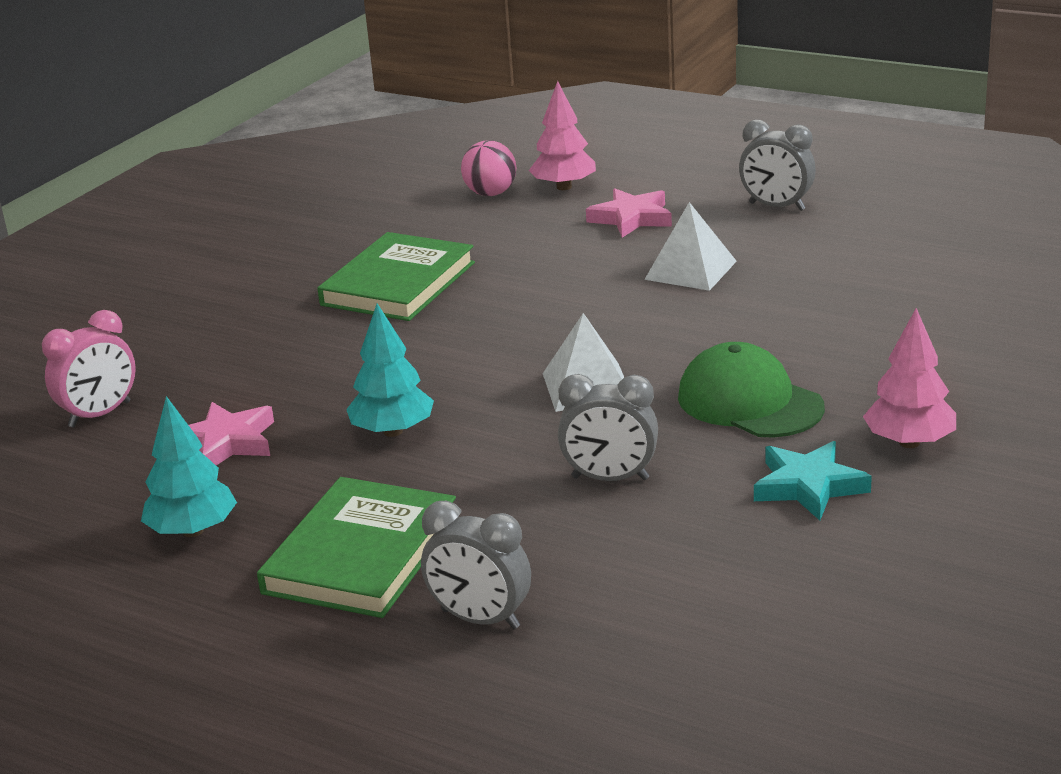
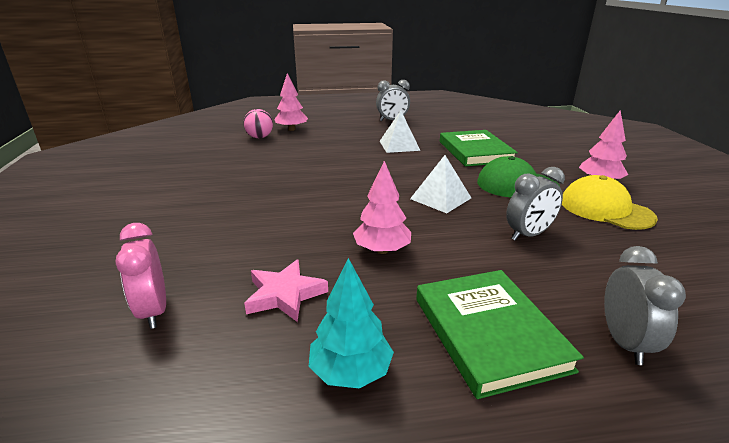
camera: 40 degrees left, 0 degrees up
pink clock [42,310,136,427] -> pink clock turned 150 degrees clockwise [115,223,166,329]
green book [318,232,475,321] -> green book moved to [440,130,518,167]
turquoise tree [346,303,434,437] -> pink tree [353,161,411,254]
grey clock [421,501,531,629] -> grey clock turned 75 degrees counterclockwise [604,246,686,365]
pink star [586,188,672,238] -> none
turquoise star [754,441,872,520] -> yellow cap [562,175,658,230]

